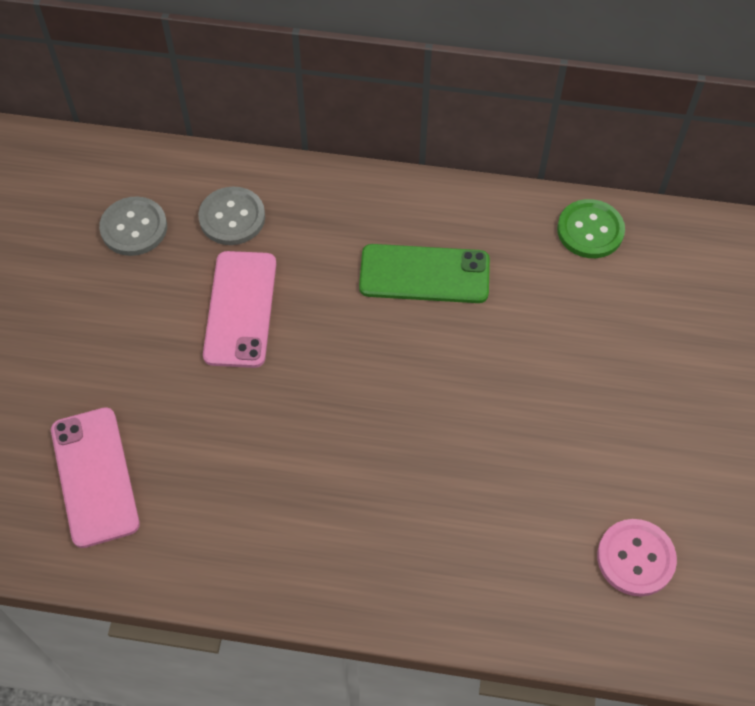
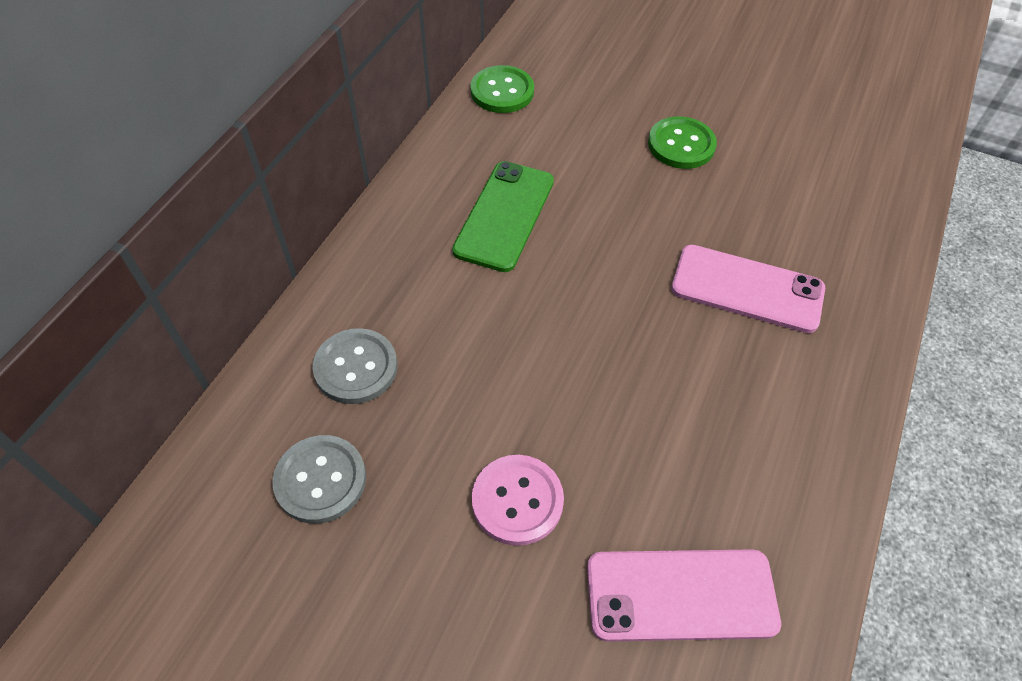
camera: 75 degrees left, 5 degrees down
pink phone [203,251,276,368] -> pink phone moved to [671,245,825,333]
pink button [597,519,677,596] -> pink button moved to [472,455,564,546]
none -> green button [648,116,717,169]

